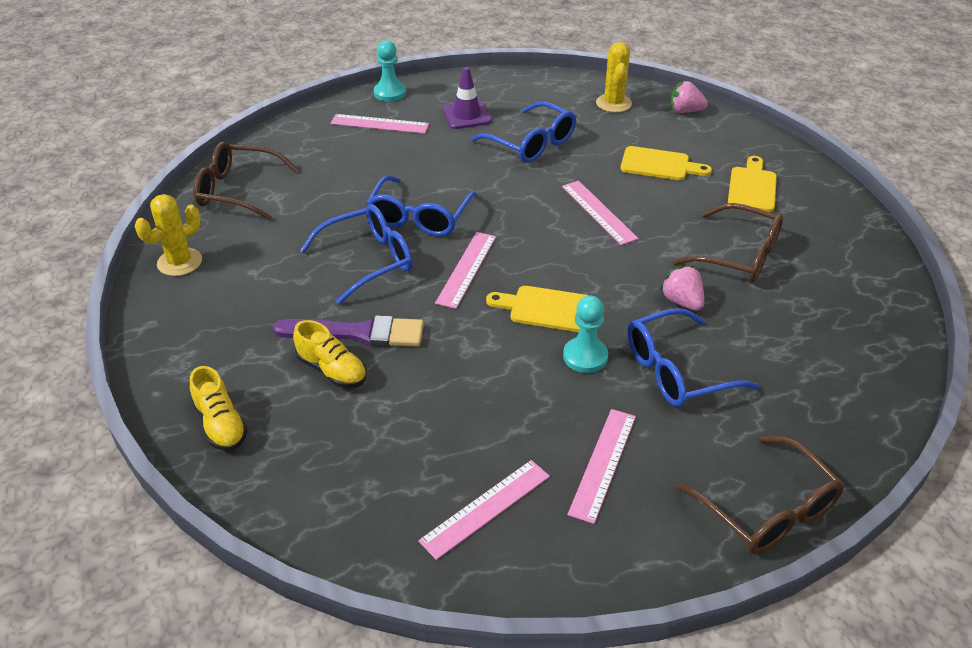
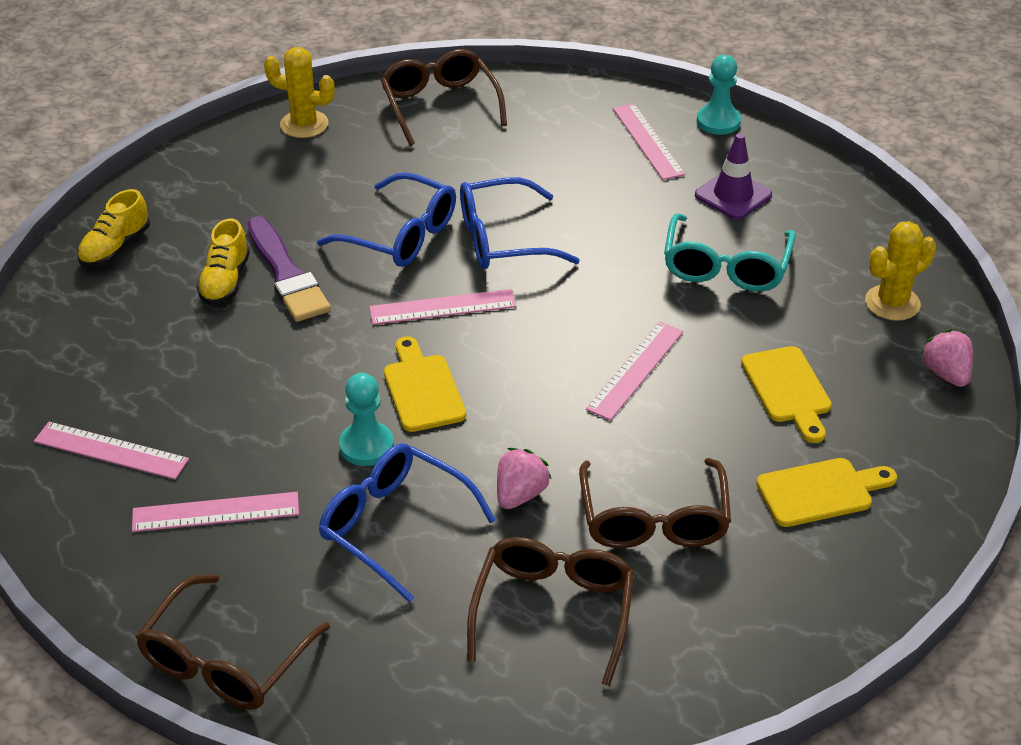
camera: 60 degrees right, 0 degrees up
blue glasses [471,101,576,163] -> turquoise glasses [664,213,795,292]
none -> brown glasses [467,537,634,686]

